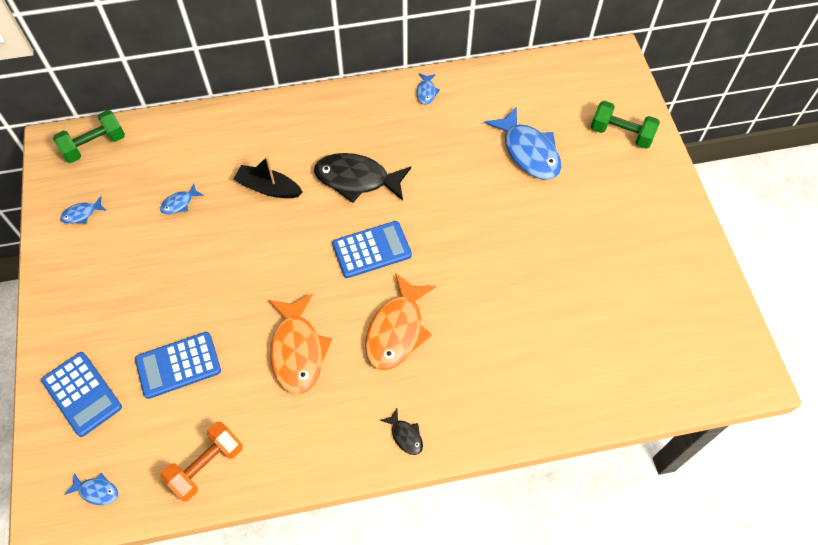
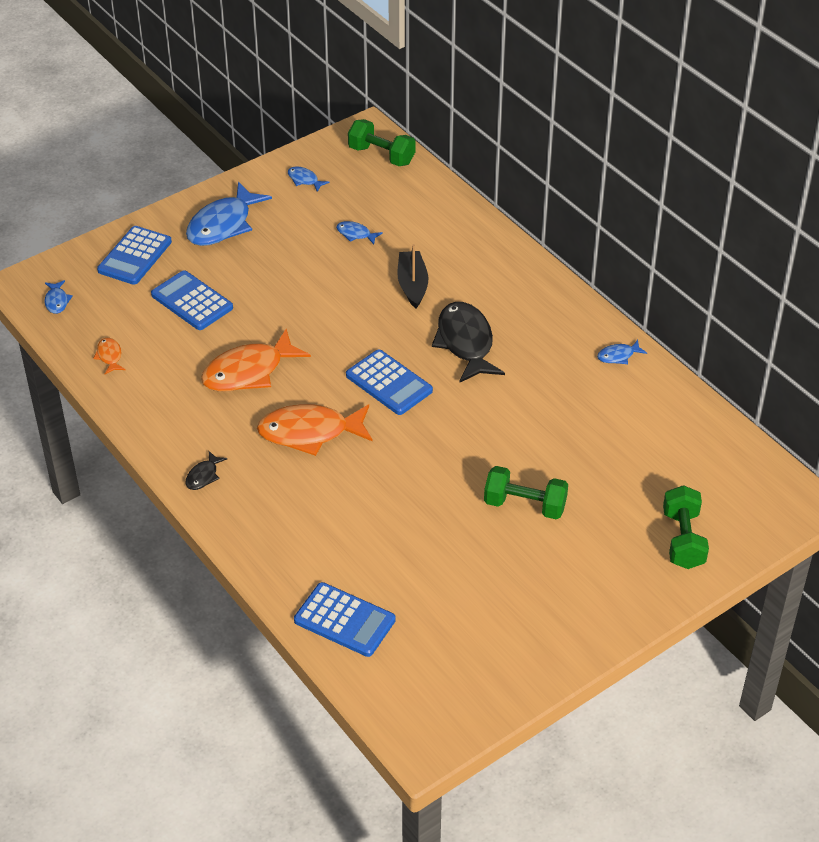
camera: 65 degrees right, 15 degrees down
orange dumbbell [160,422,243,502] -> orange fish [93,338,126,374]
blue fish [485,106,561,180] -> blue fish moved to [186,182,272,246]
none -> blue calculator [294,582,396,657]
none -> green dumbbell [484,466,568,519]

